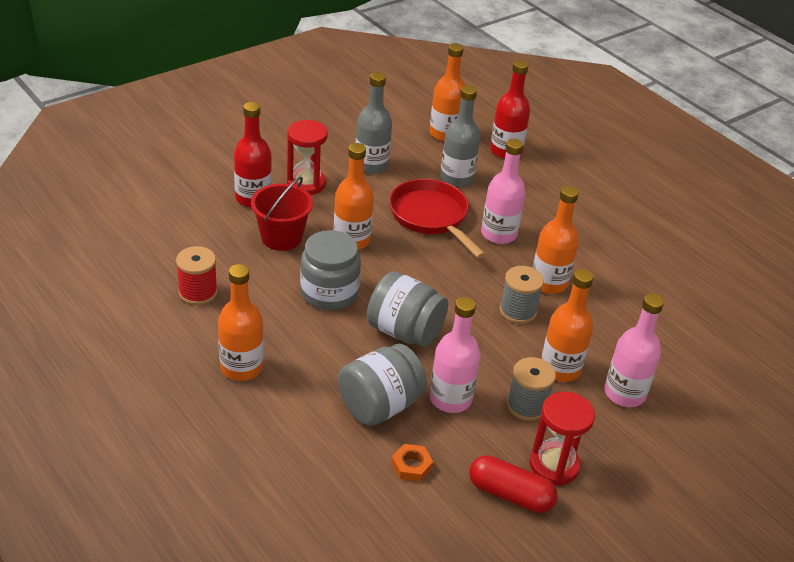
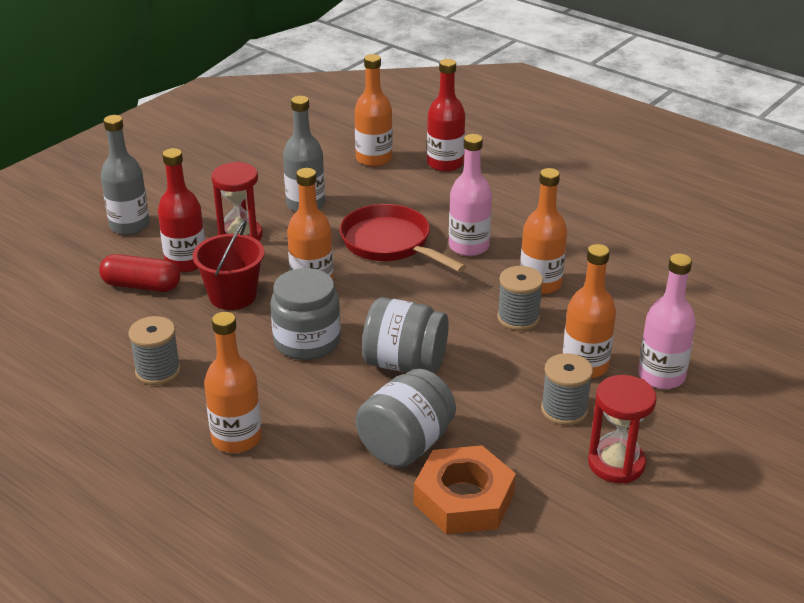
camera: 10 degrees left, 5 degrees down
red spool [176,246,218,305] -> grey spool [129,316,181,385]
orange nut [391,444,433,482] -> orange nut [414,445,516,534], size x2.15
pink bottle [430,297,481,413] -> none
grey bottle [440,85,480,187] -> grey bottle moved to [101,115,150,235]
red capsule [469,455,558,513] -> red capsule moved to [99,254,180,292]

